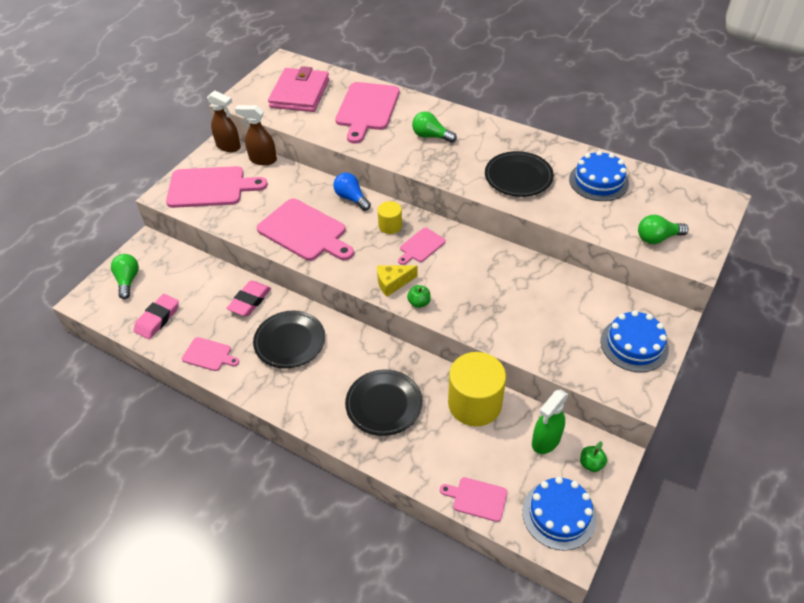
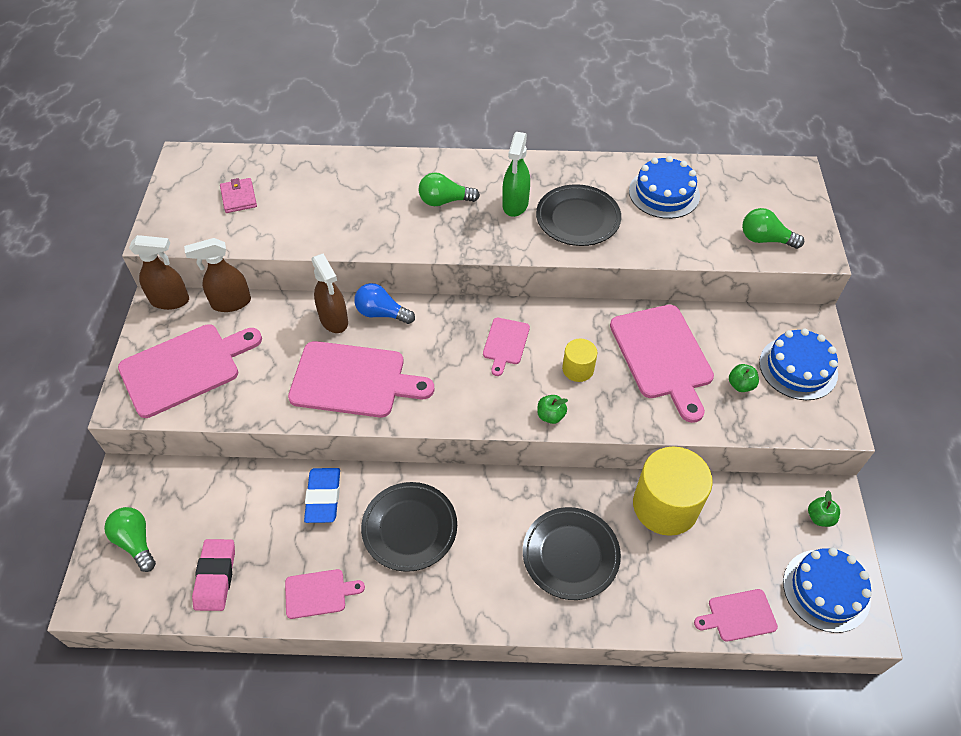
camera: 30 degrees left, 5 degrees up
pink eraser [226,281,271,316] -> blue eraser [304,468,340,523]
pink wallet [268,66,329,112] -> pink wallet [220,178,257,213], size x0.48
pink cutting board [335,82,400,144] -> pink cutting board moved to [610,305,714,423]
yellow cheese [377,266,418,297] -> none
yellow cylinder [378,201,402,234] -> yellow cylinder moved to [562,338,597,382]
green spray bottle [532,389,569,454] -> green spray bottle moved to [502,132,530,217]
green light bulb [638,215,689,244] -> green light bulb turned 60 degrees clockwise [742,208,804,249]
none -> brown spray bottle [311,254,348,333]
none -> green apple [729,364,759,392]

